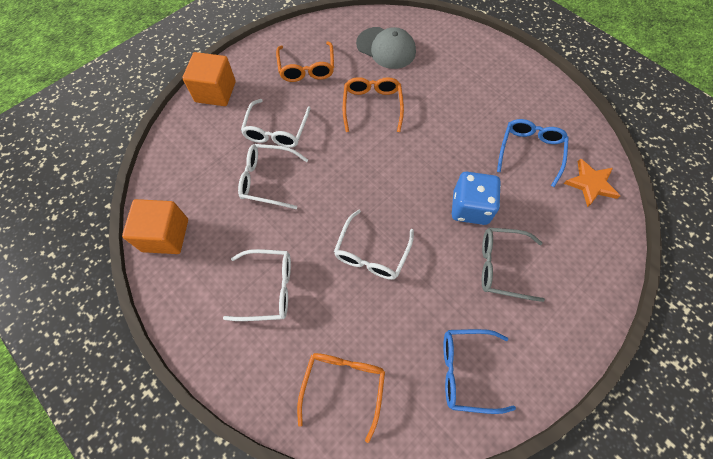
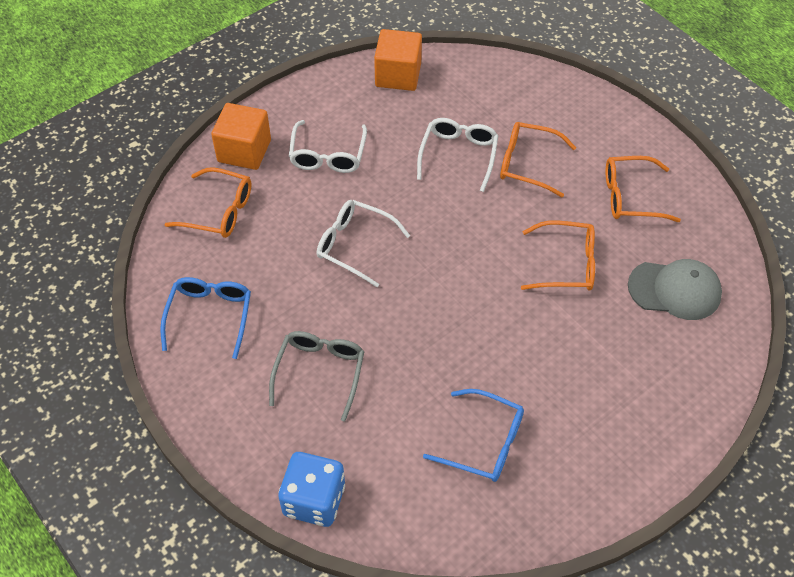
camera: 95 degrees right, 10 degrees down
orange cube [183,52,236,106] -> orange cube moved to [211,103,271,170]
white glasses [241,99,311,148] -> orange glasses [500,122,576,197]
grey cap [356,27,416,69] -> grey cap turned 120 degrees counterclockwise [628,259,722,320]
blue dice [452,172,501,225] -> blue dice moved to [279,452,345,527]
orange star [563,158,620,207] -> none

